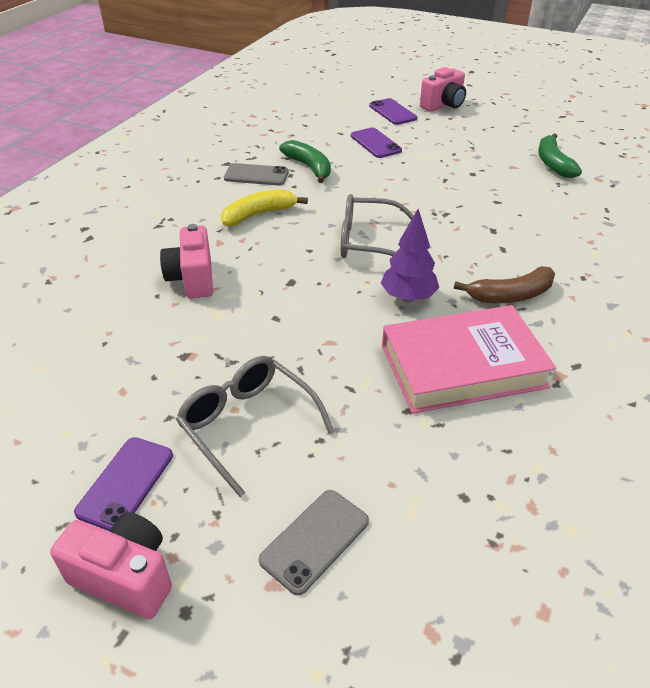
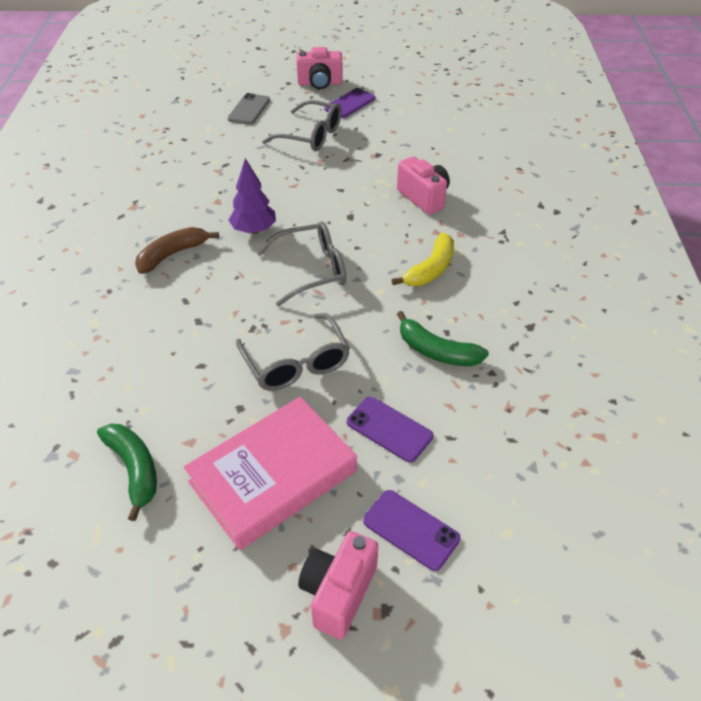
camera: 155 degrees right, 5 degrees up
purple phone [74,437,173,531] -> purple phone turned 45 degrees clockwise [324,88,375,118]
grey phone [224,163,289,186] -> none
pink book [382,305,556,414] -> pink book moved to [184,397,357,550]
none -> grey glasses [236,313,350,391]

